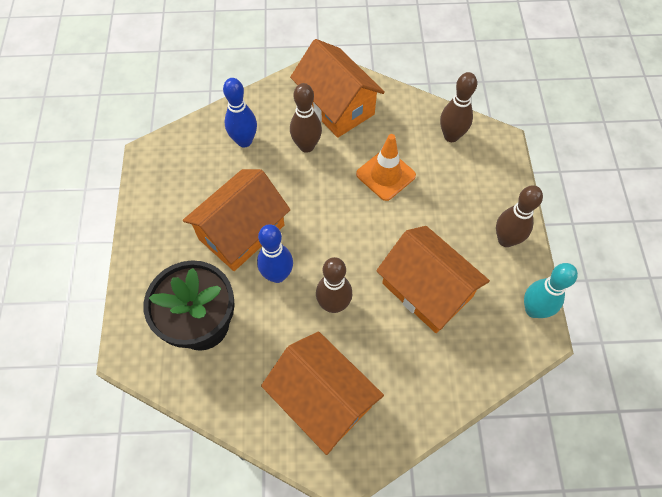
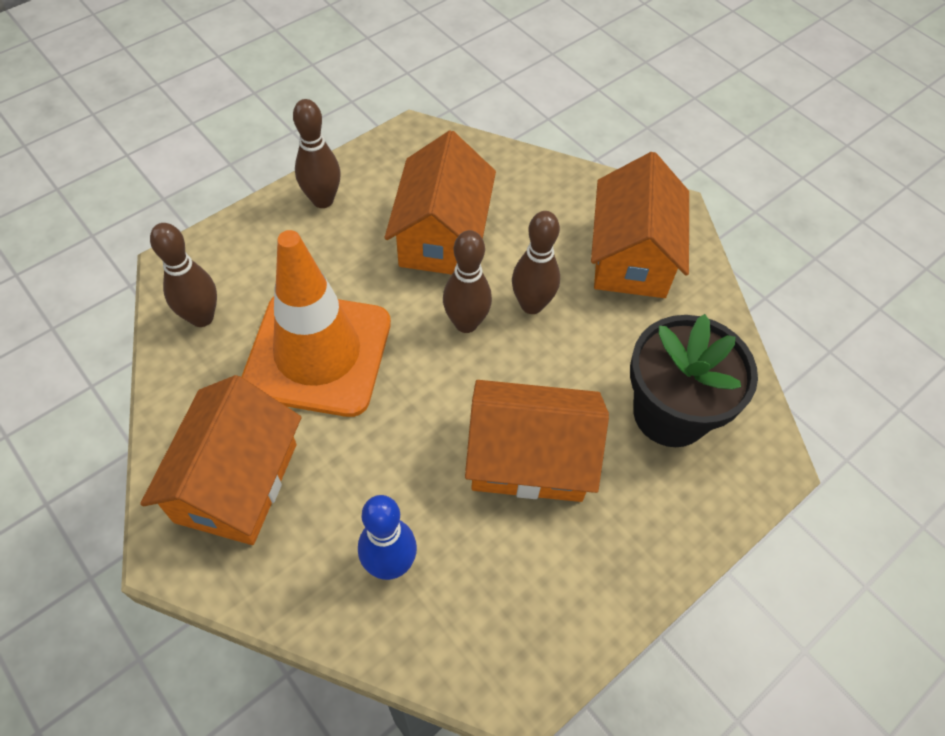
camera: 130 degrees left, 5 degrees down
blue bowling pin [257,224,293,283] -> none
brown bowling pin [290,83,322,153] -> brown bowling pin moved to [443,230,492,333]
orange traffic cone [356,134,416,201] -> orange traffic cone [241,230,391,417], size x1.81
turquoise bowling pin [524,263,578,318] -> none

